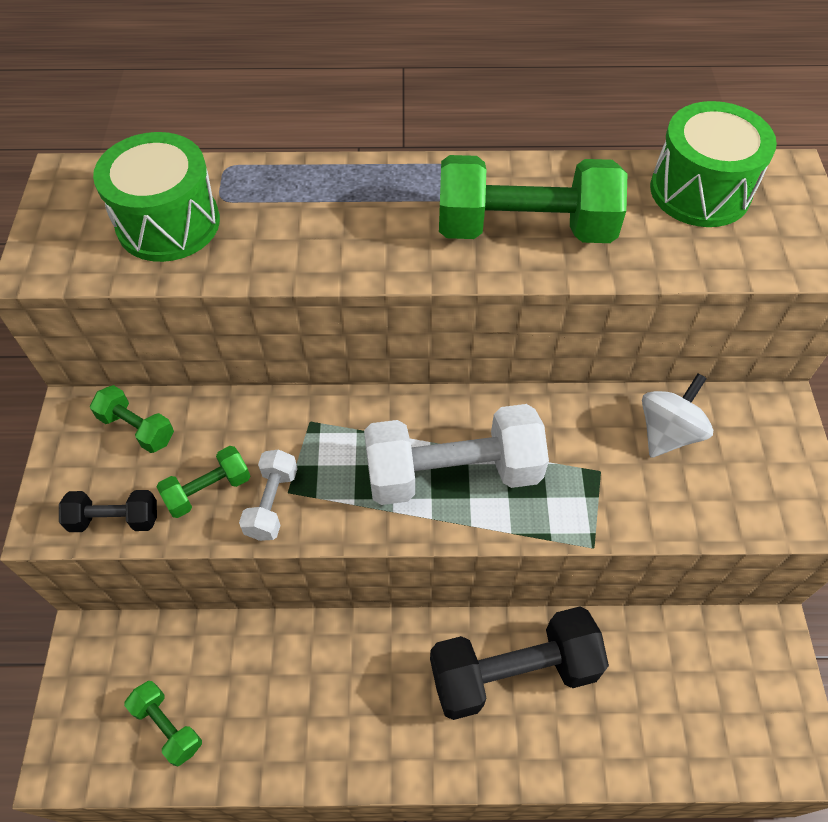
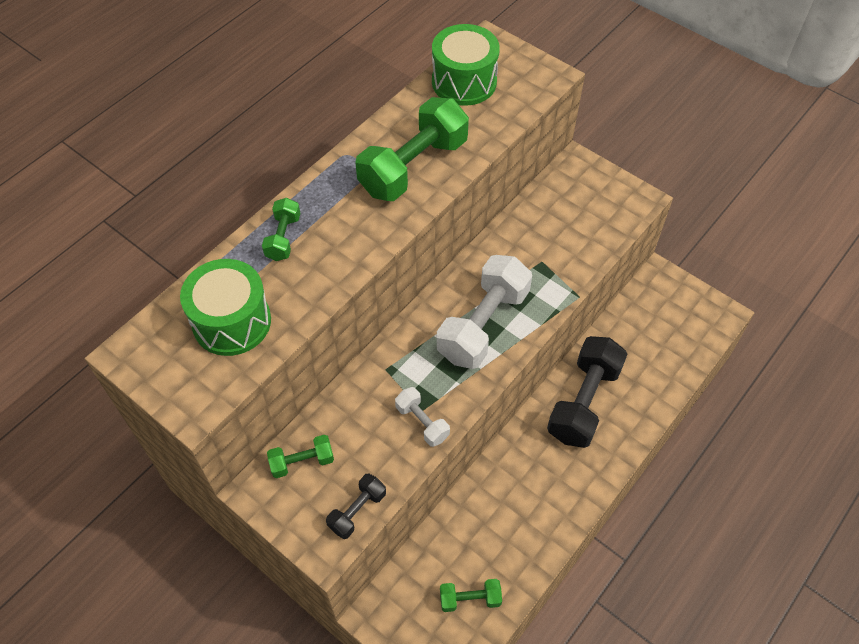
camera: 50 degrees left, 0 degrees up
green dumbbell [157,446,250,518] -> green dumbbell moved to [262,198,301,261]
white spinning top [642,373,713,457] -> none

